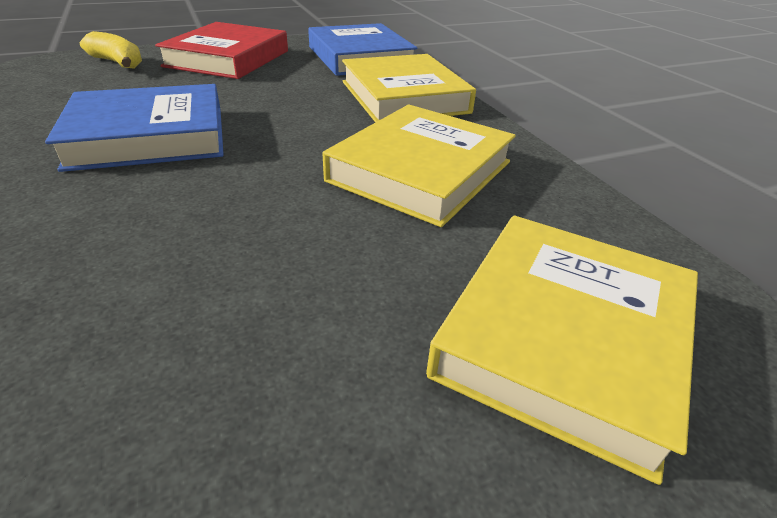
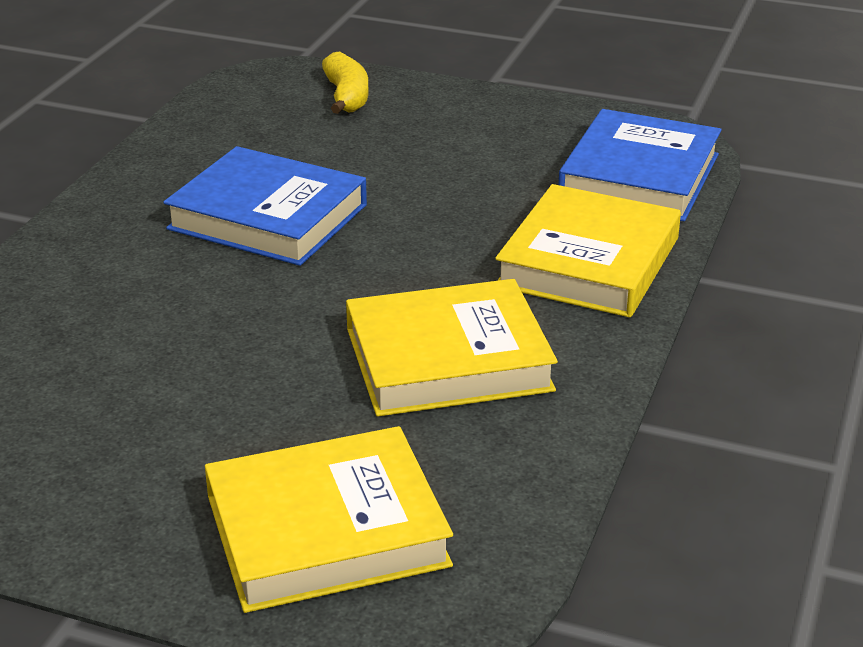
camera: 45 degrees right, 5 degrees down
red book [155,22,288,79] -> none

